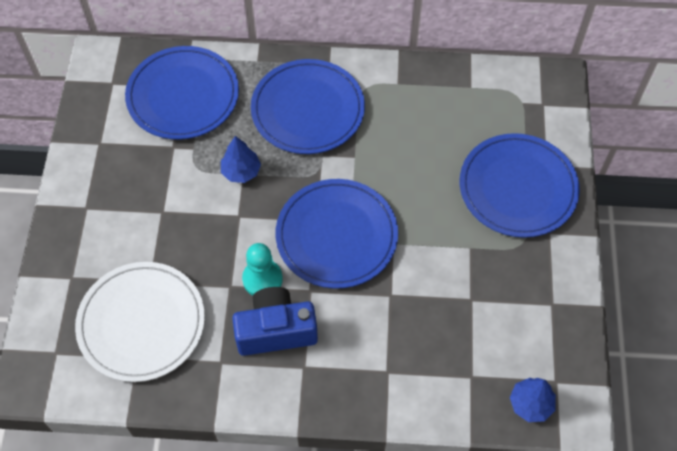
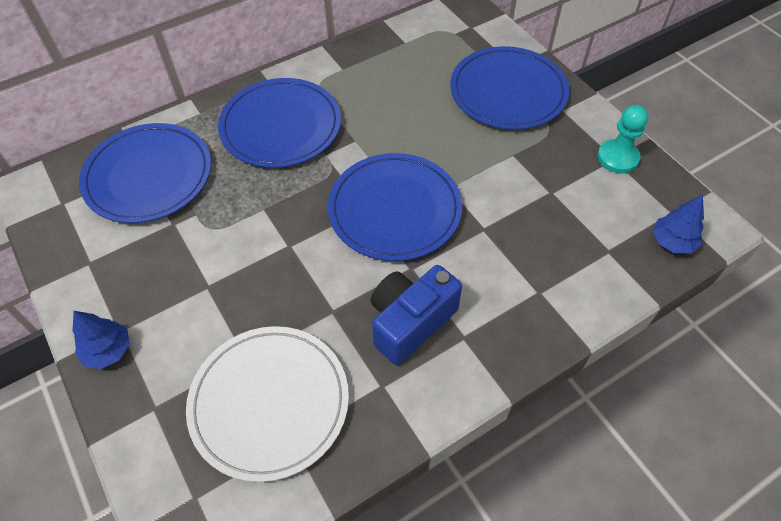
camera: 35 degrees left, 5 degrees down
blue tree [221,136,261,183] -> blue tree moved to [73,311,130,369]
turquoise pawn [242,243,283,296] -> turquoise pawn moved to [597,105,648,173]

